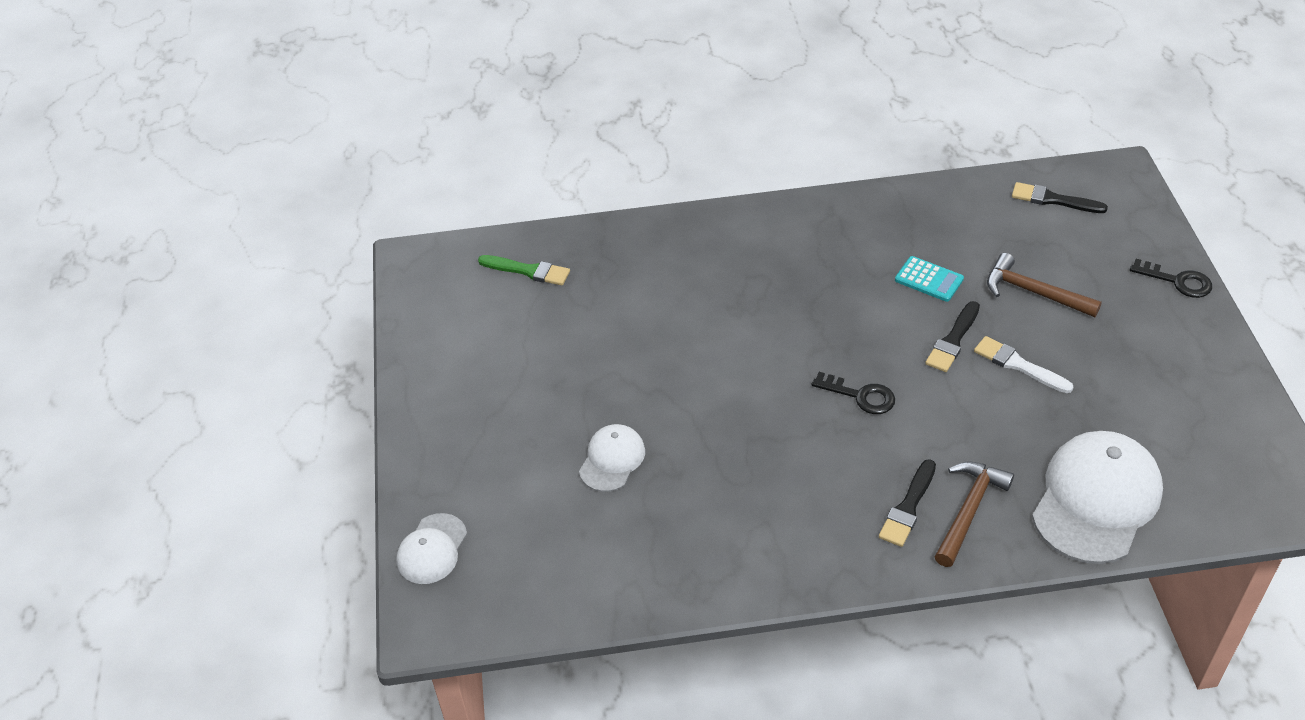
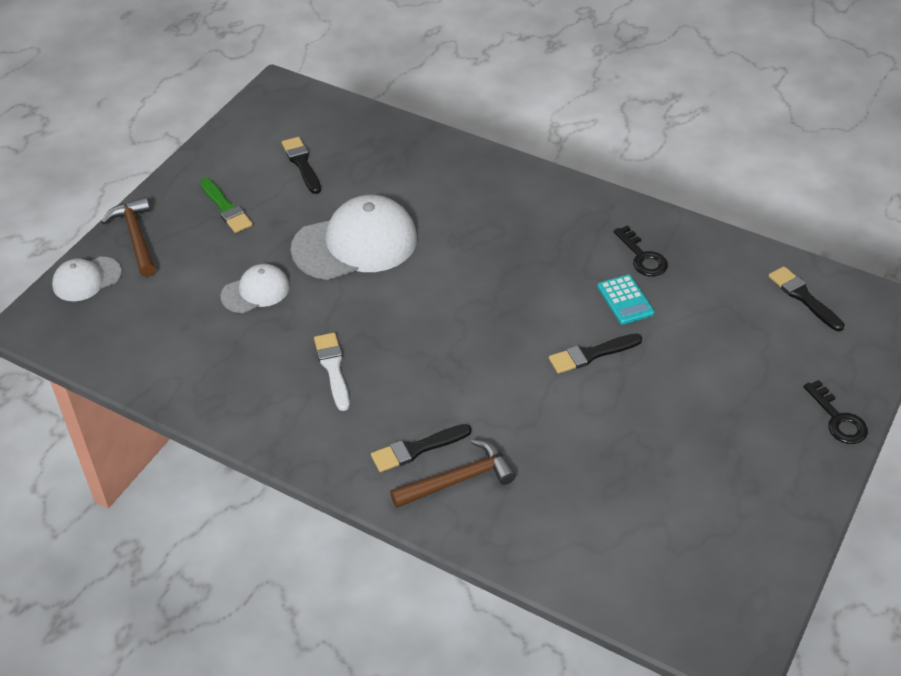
camera: 35 degrees right, 0 degrees up
green brush [478,255,570,286] -> green brush moved to [200,178,253,233]
black key [811,372,895,414] -> black key moved to [614,225,668,277]
white brush [974,336,1073,393] -> white brush moved to [314,333,350,411]
brown hammer [987,253,1102,317] -> brown hammer moved to [101,197,156,277]
white cap [1032,431,1163,564] -> white cap moved to [291,195,417,280]
none -> black brush [282,137,321,194]

